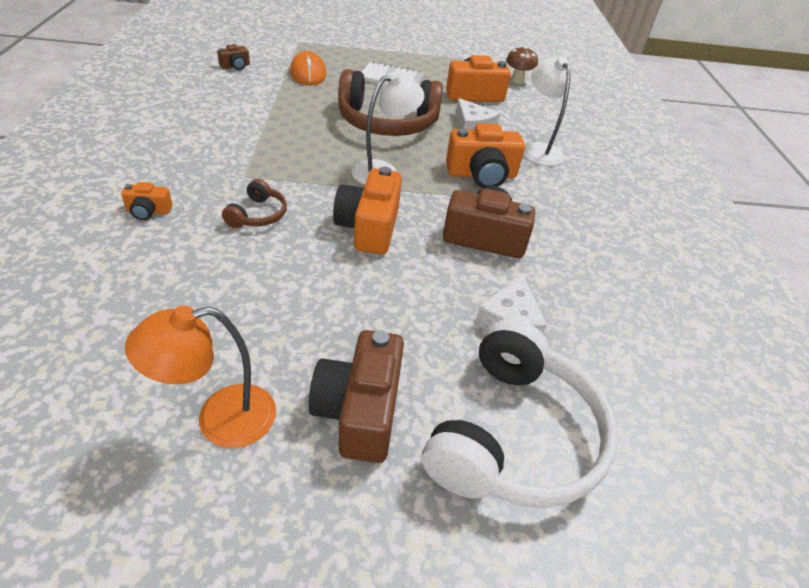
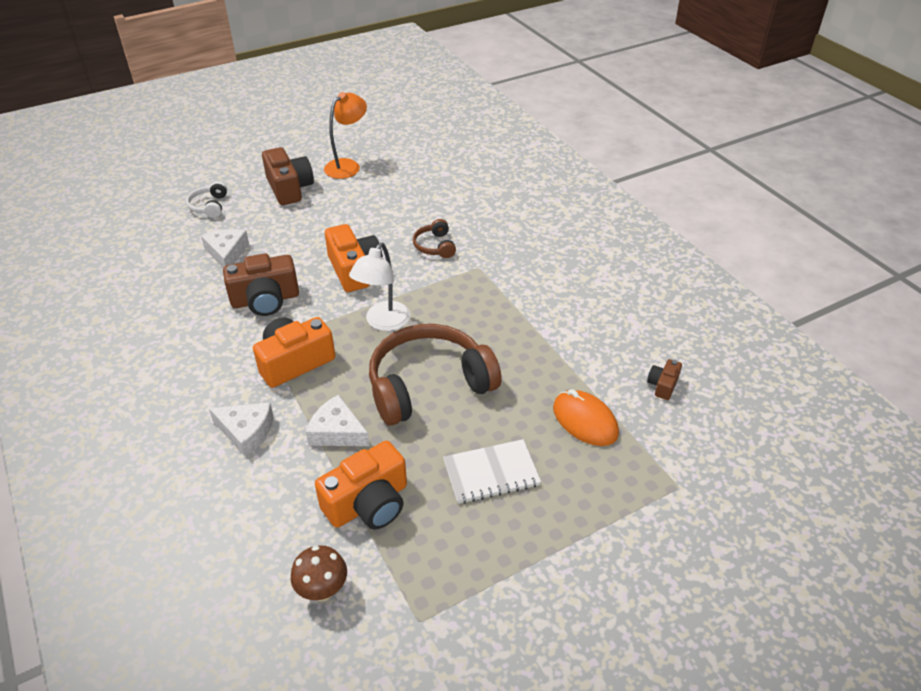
camera: 155 degrees right, 0 degrees up
orange camera [121,182,173,220] -> none
white headphones [422,318,618,508] -> white headphones [186,181,227,218], size x0.45
white lamp [523,57,572,166] -> white cheese [209,403,274,457]

